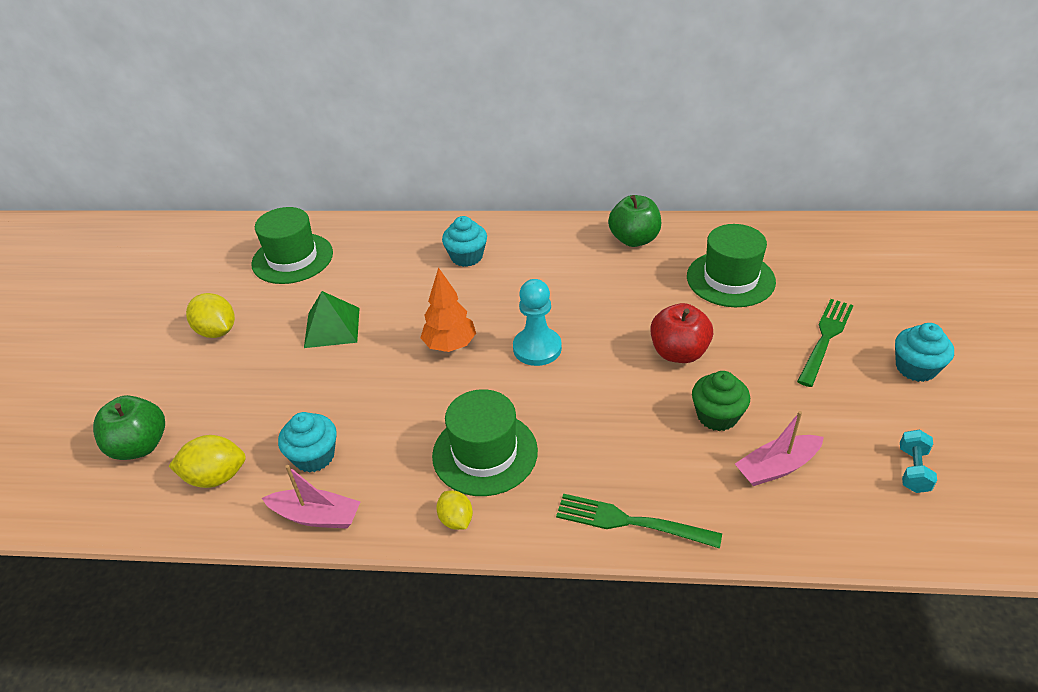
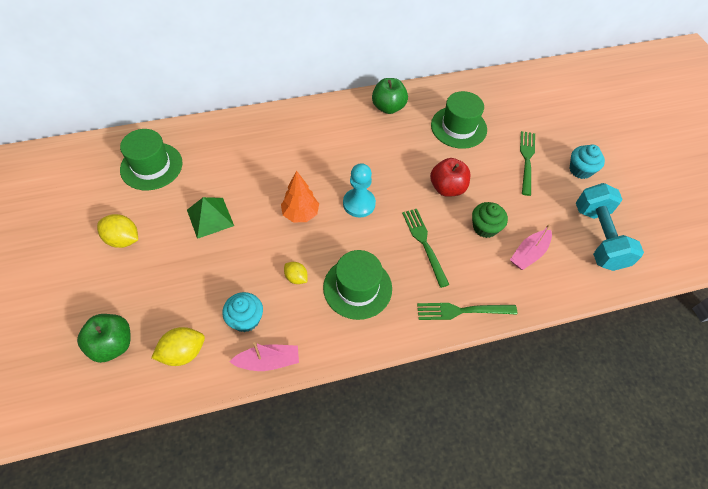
camera: 25 degrees left, 15 degrees up
yellow lemon [436,490,473,530] -> yellow lemon moved to [284,262,308,284]
turquoise cupcake [442,216,487,267] -> none
turquoise dumbbell [900,429,937,493] -> turquoise dumbbell [576,183,644,271], size x2.29
none -> green fork [402,209,449,288]

